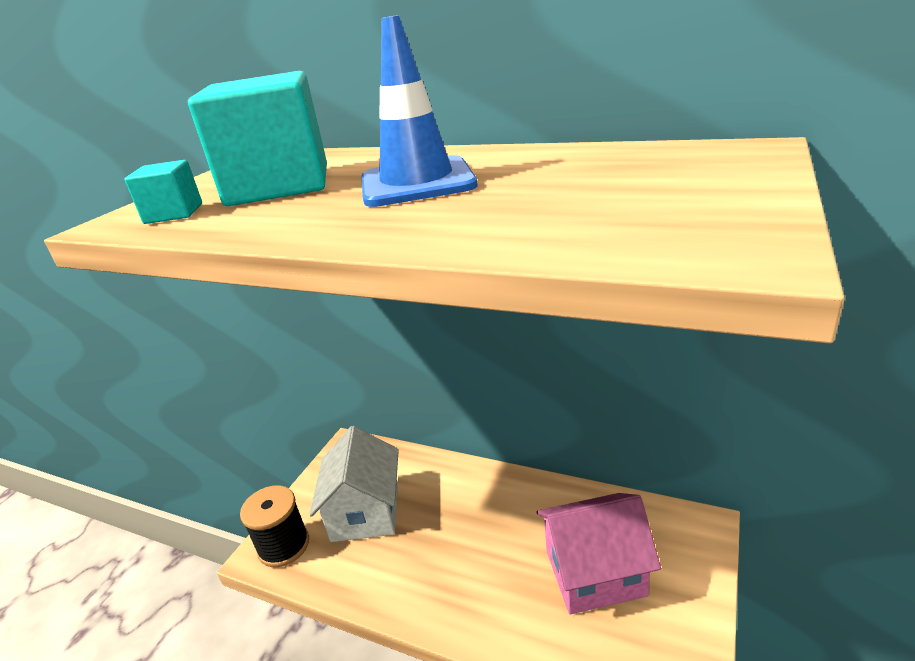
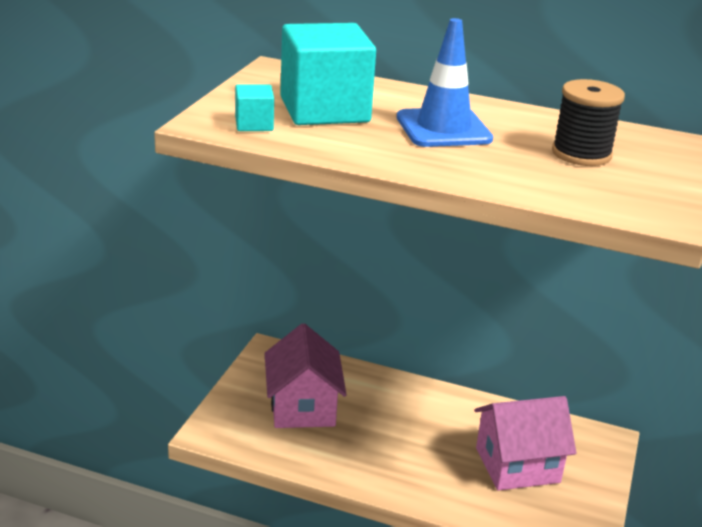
camera: 10 degrees left, 0 degrees up
black spool [240,485,309,567] -> black spool moved to [552,79,625,166]
white house [309,426,399,542] -> pink house [265,323,347,428]

